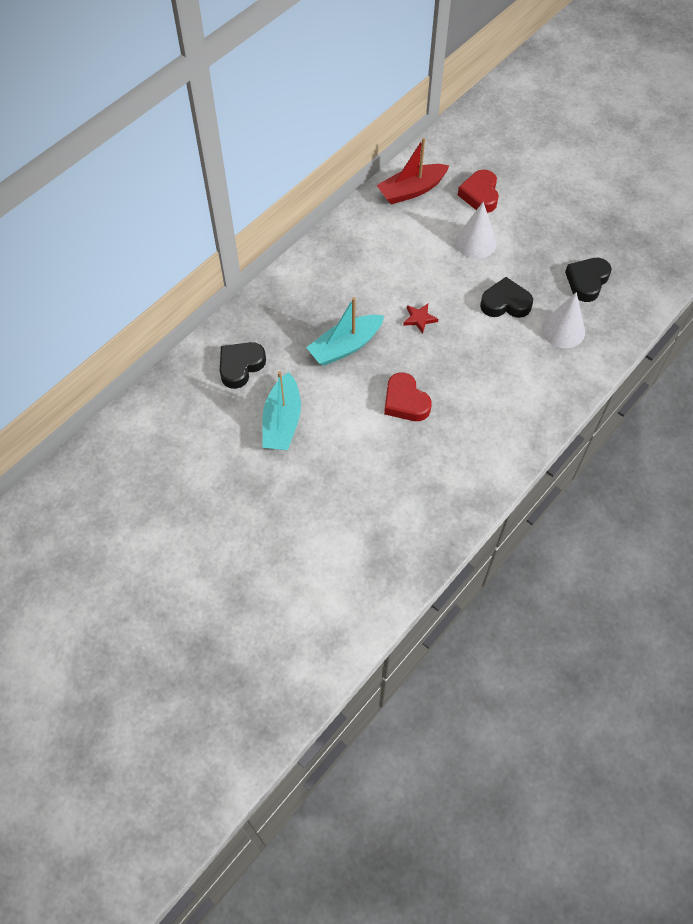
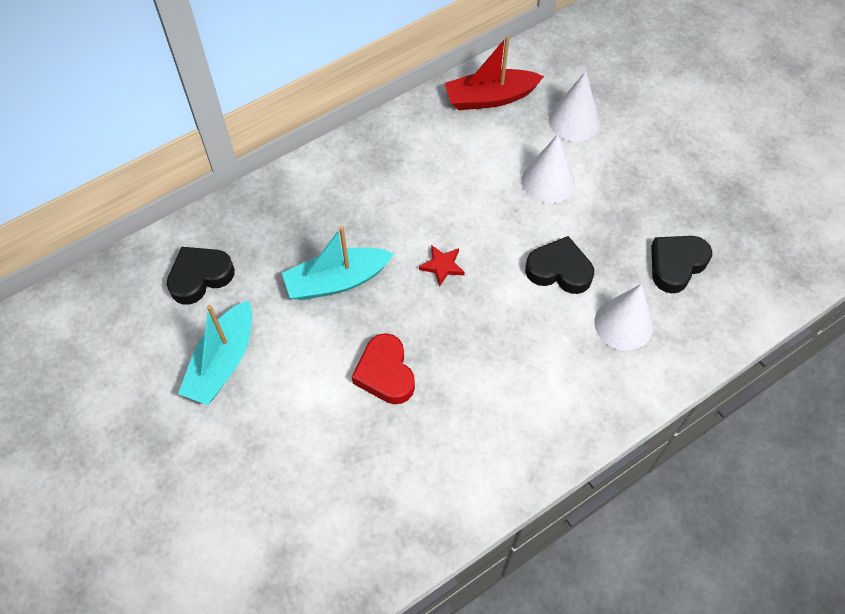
camera: 15 degrees right, 0 degrees up
red heart [458,169,499,213] -> white cone [549,71,600,142]

